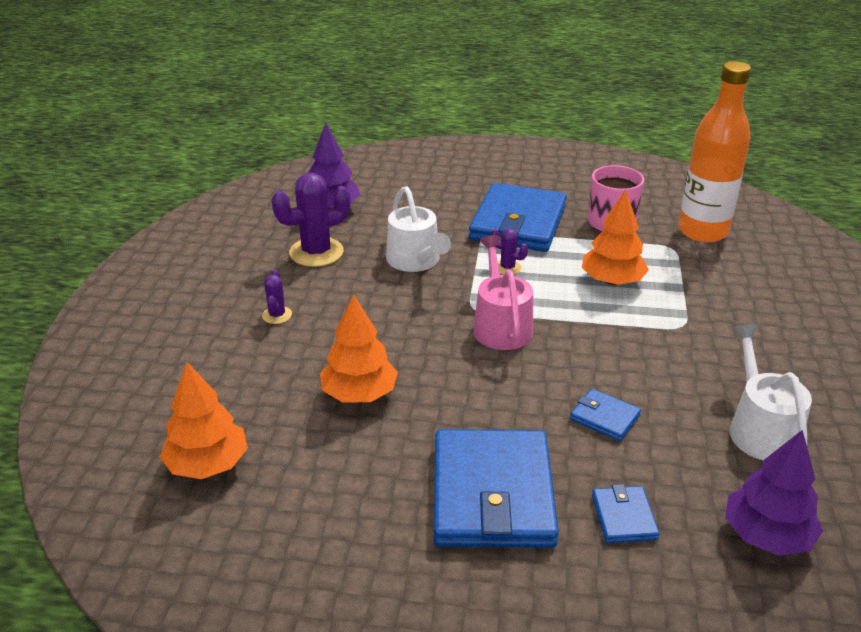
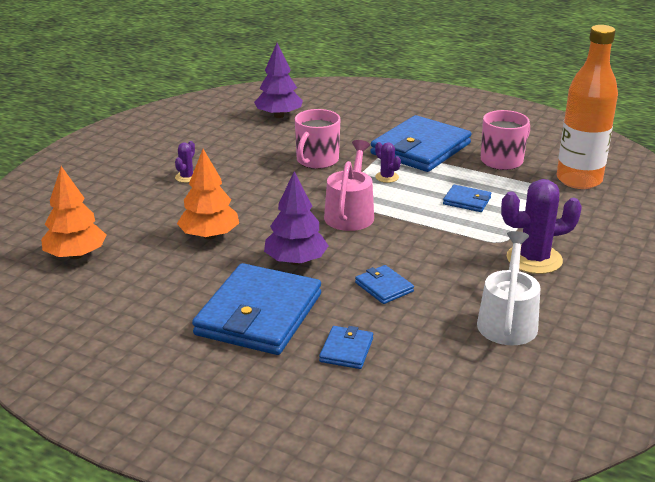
camera: 20 degrees right, 5 degrees down
purple cactus [272,173,351,267] -> purple cactus moved to [501,179,582,274]
white watering can [386,186,451,272] -> pink mug [295,109,341,169]
orange tree [582,189,649,285] -> blue wallet [443,185,491,212]
purple tree [725,430,823,556] -> purple tree moved to [264,171,329,265]

